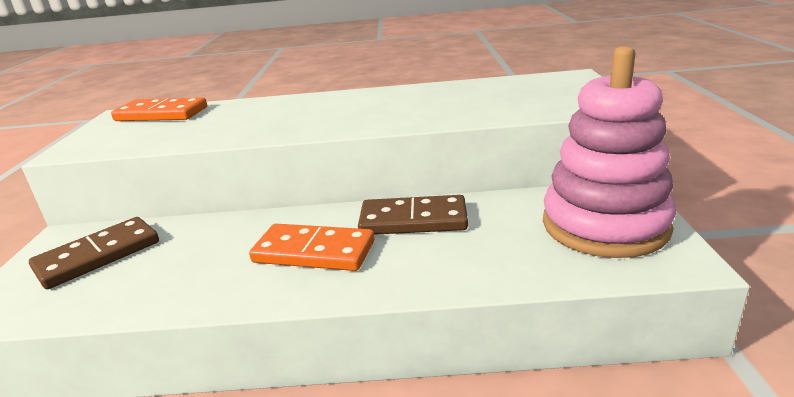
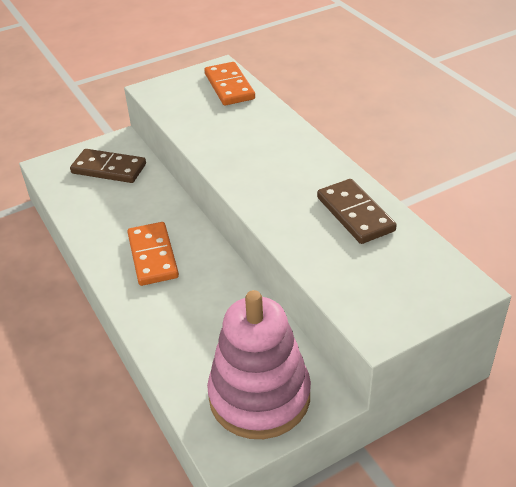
camera: 60 degrees right, 15 degrees up
brown domino [358,195,468,235] -> brown domino moved to [317,179,397,244]

